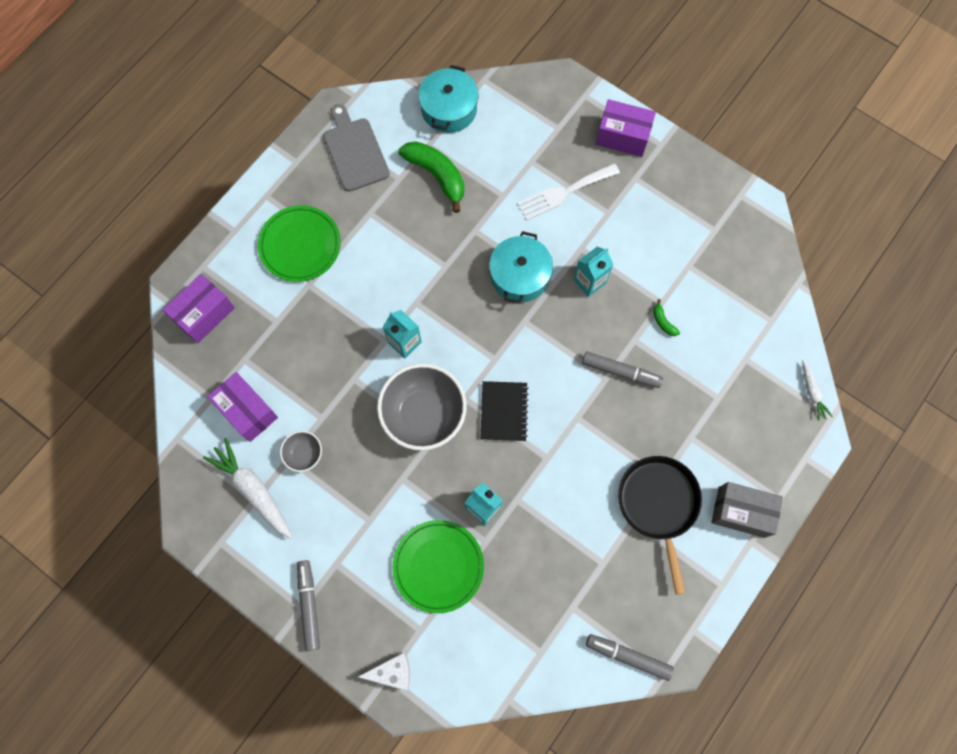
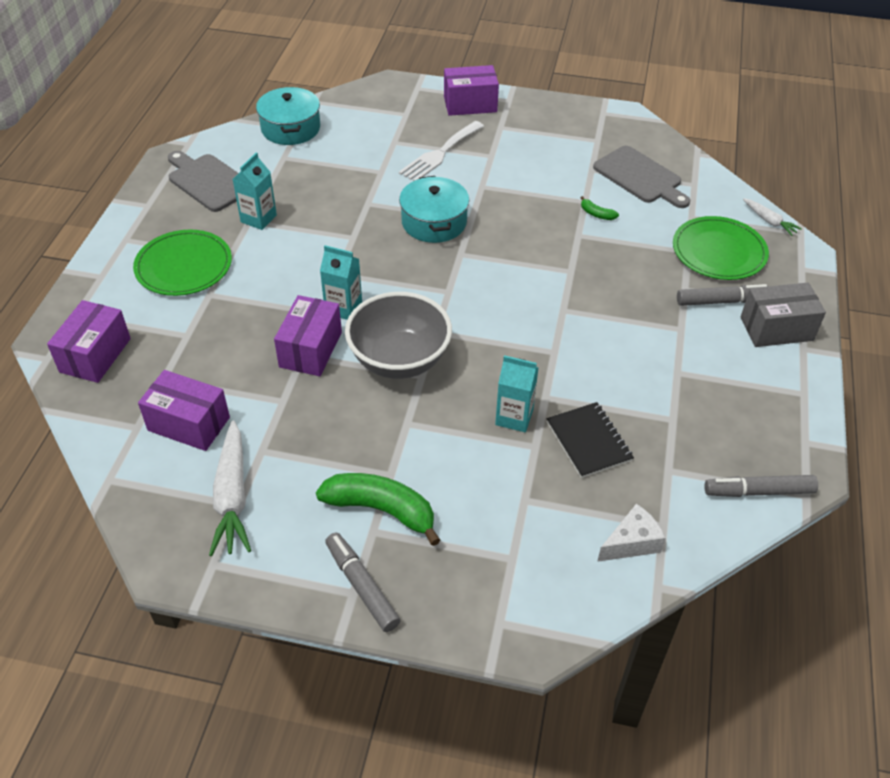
camera: 25 degrees left, 25 degrees down
white carrot [203,438,292,539] -> white carrot turned 120 degrees counterclockwise [209,420,251,556]
grey bowl [280,431,322,472] -> none
white cheese [358,652,410,691] -> white cheese moved to [597,504,666,562]
green plate [393,520,484,613] -> green plate moved to [673,216,769,280]
green banana [398,141,464,213] -> green banana moved to [316,473,440,546]
black notebook [481,381,529,441] -> black notebook moved to [547,402,634,478]
turquoise carton [573,247,614,297] -> turquoise carton moved to [233,153,277,230]
grey marker [582,351,663,388] -> grey marker moved to [677,284,769,306]
black pan [618,456,702,595] -> none
none -> purple box [274,295,342,376]
none -> grey cutting board [593,146,690,208]

